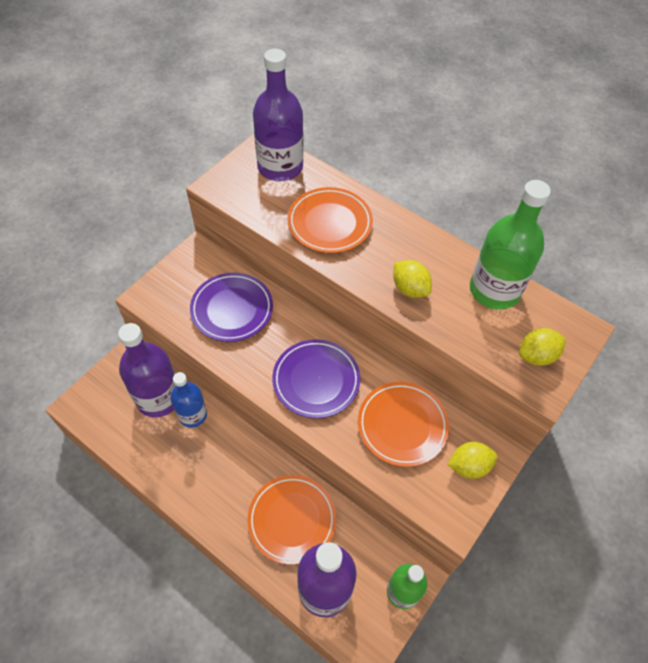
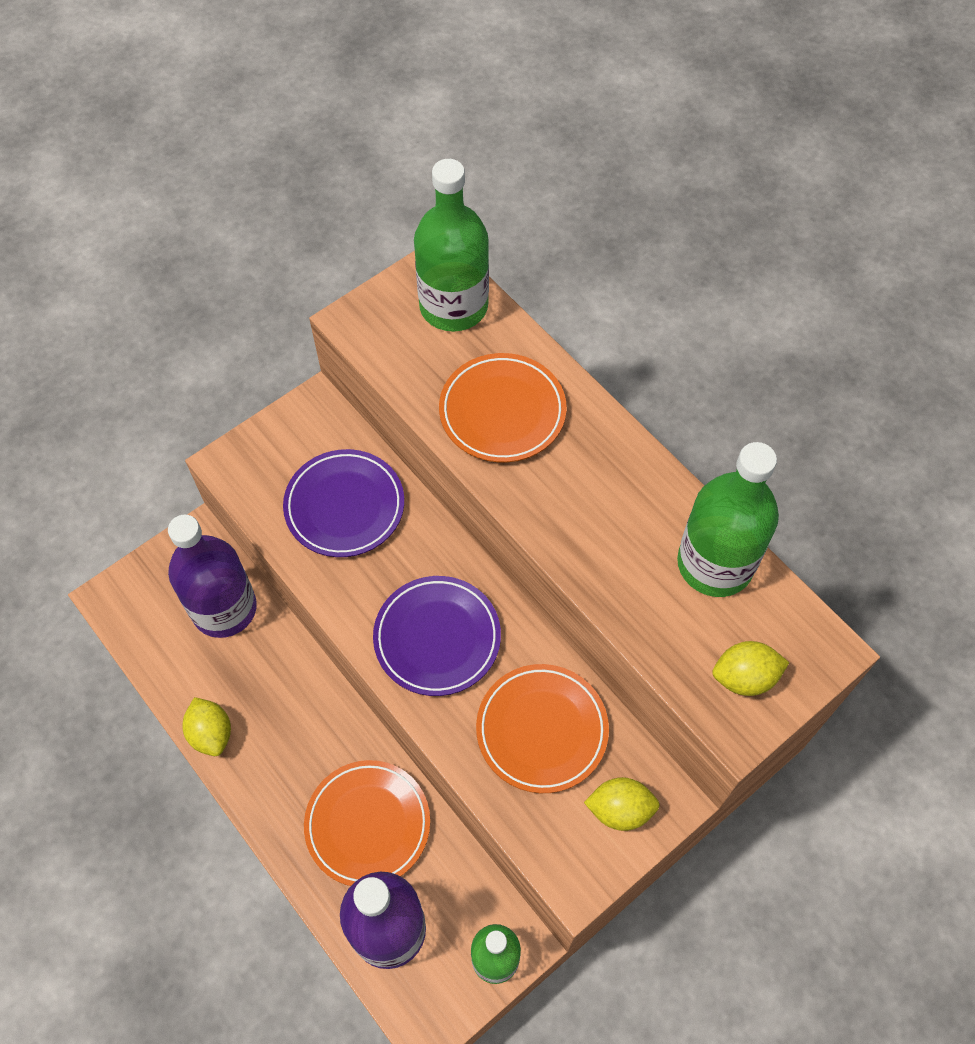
camera: 15 degrees right, 5 degrees up
blue bottle [171,372,207,428] -> none
purple bottle [253,49,304,181] -> green bottle [414,159,489,331]
yellow lemon [393,260,432,298] -> yellow lemon moved to [183,697,231,756]

